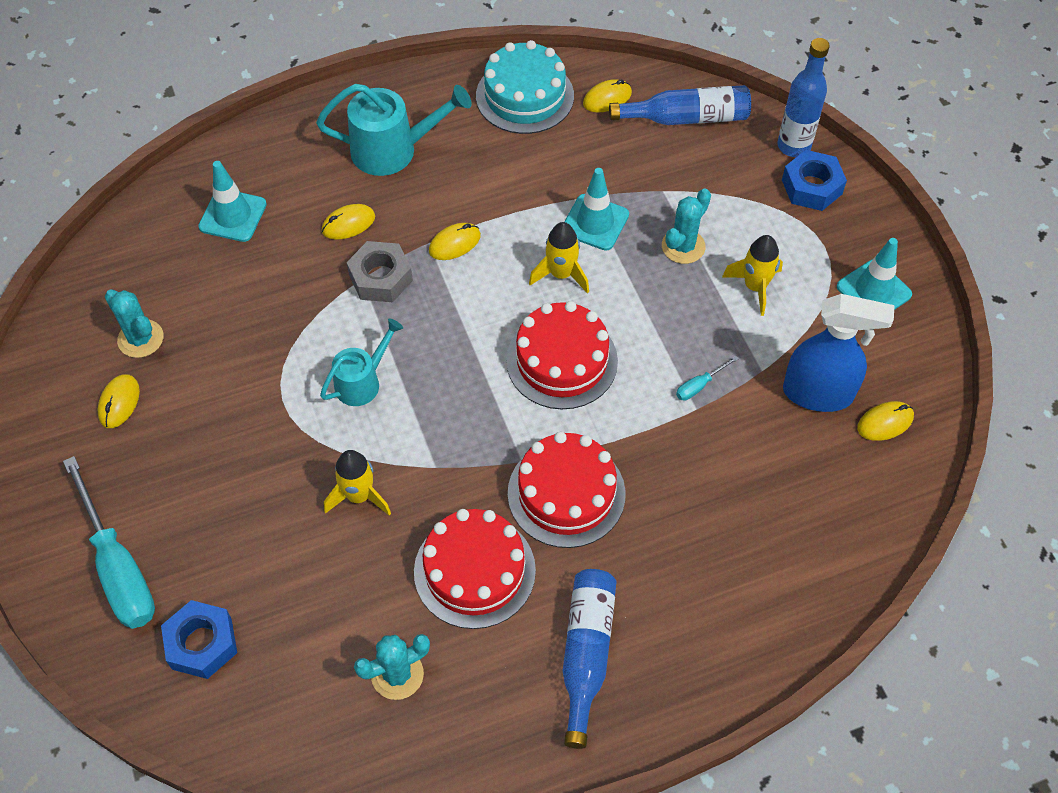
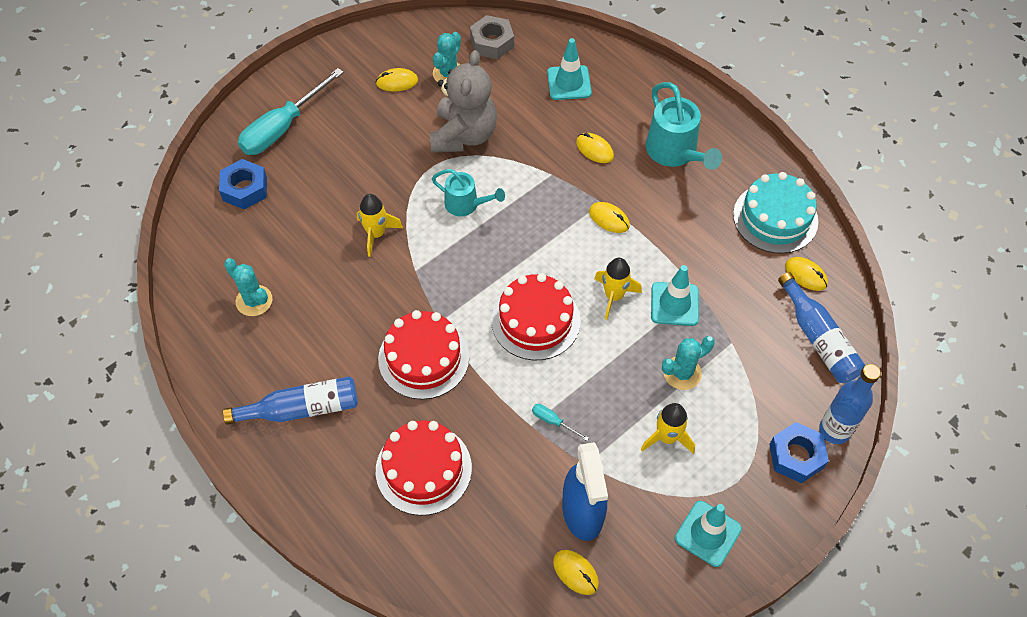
camera: 70 degrees right, 0 degrees up
grey nut [347,241,413,302] -> grey nut moved to [470,15,514,59]
red cake [414,509,536,629] -> red cake moved to [376,420,472,516]
turquoise cactus [662,189,711,264] -> turquoise cactus turned 45 degrees counterclockwise [662,336,715,390]
none -> grey teddy bear [430,50,497,152]

